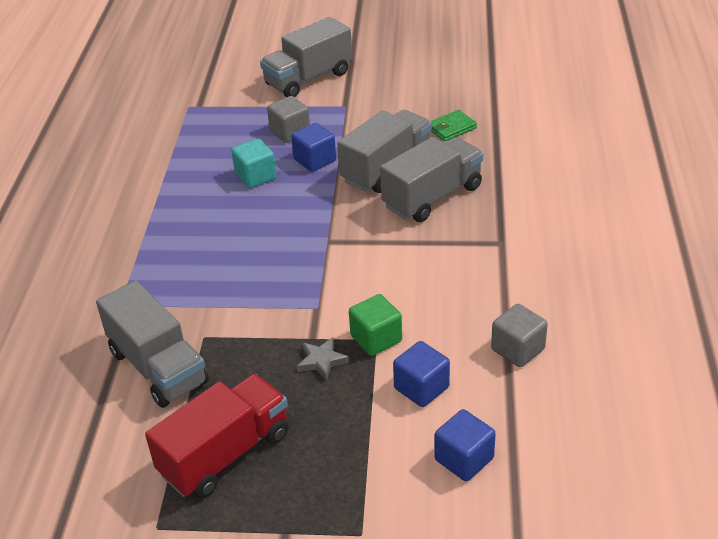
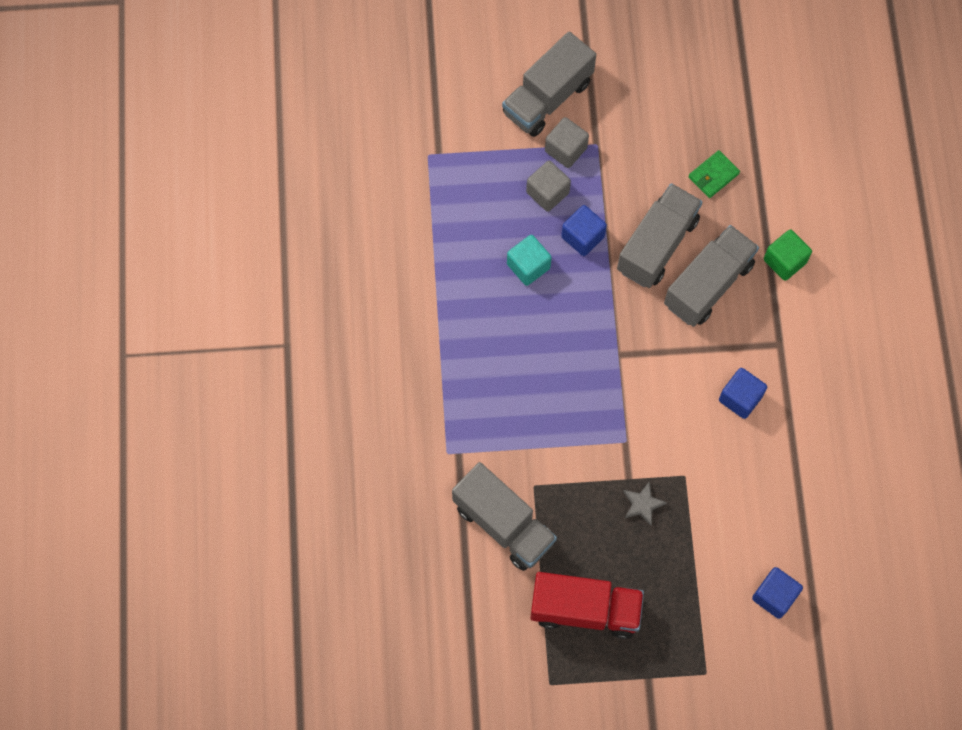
camera: 10 degrees left, 30 degrees up
red truck [145,374,288,498] -> red truck turned 60 degrees clockwise [530,572,644,639]
green cube [349,294,402,356] -> green cube moved to [764,229,812,281]
blue cube [393,341,450,407] -> blue cube moved to [719,368,767,419]
grey cube [491,304,548,367] -> grey cube moved to [545,117,589,168]

